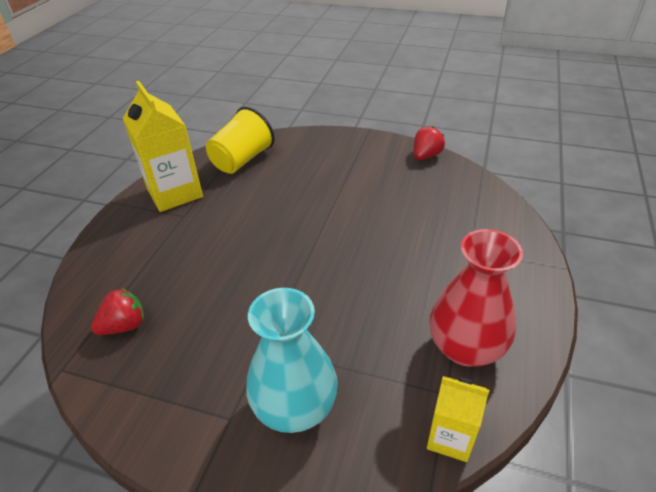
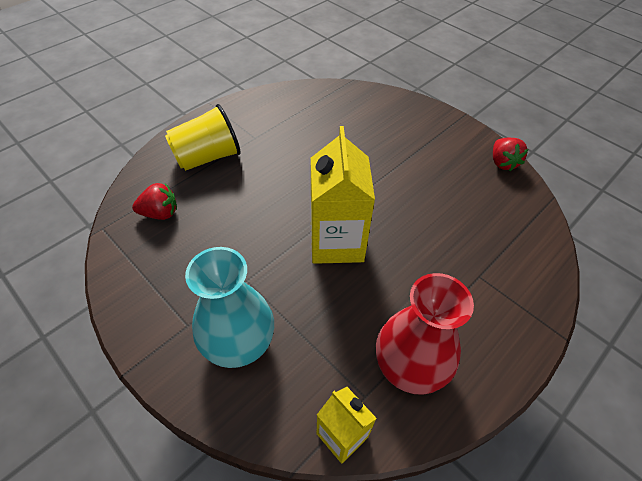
camera: 25 degrees right, 10 degrees up
yellow carton [123,81,203,212] -> yellow carton moved to [310,126,375,264]
yellow cup [206,106,275,174] -> yellow cup moved to [165,104,241,171]
red strawberry [414,126,445,160] -> red strawberry turned 105 degrees clockwise [493,138,528,171]

